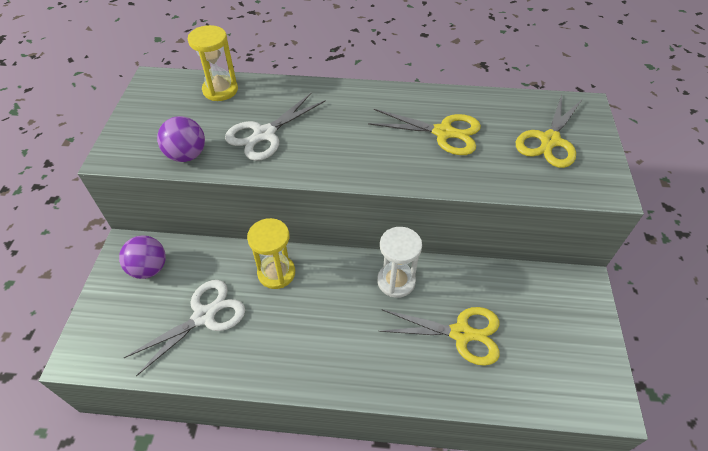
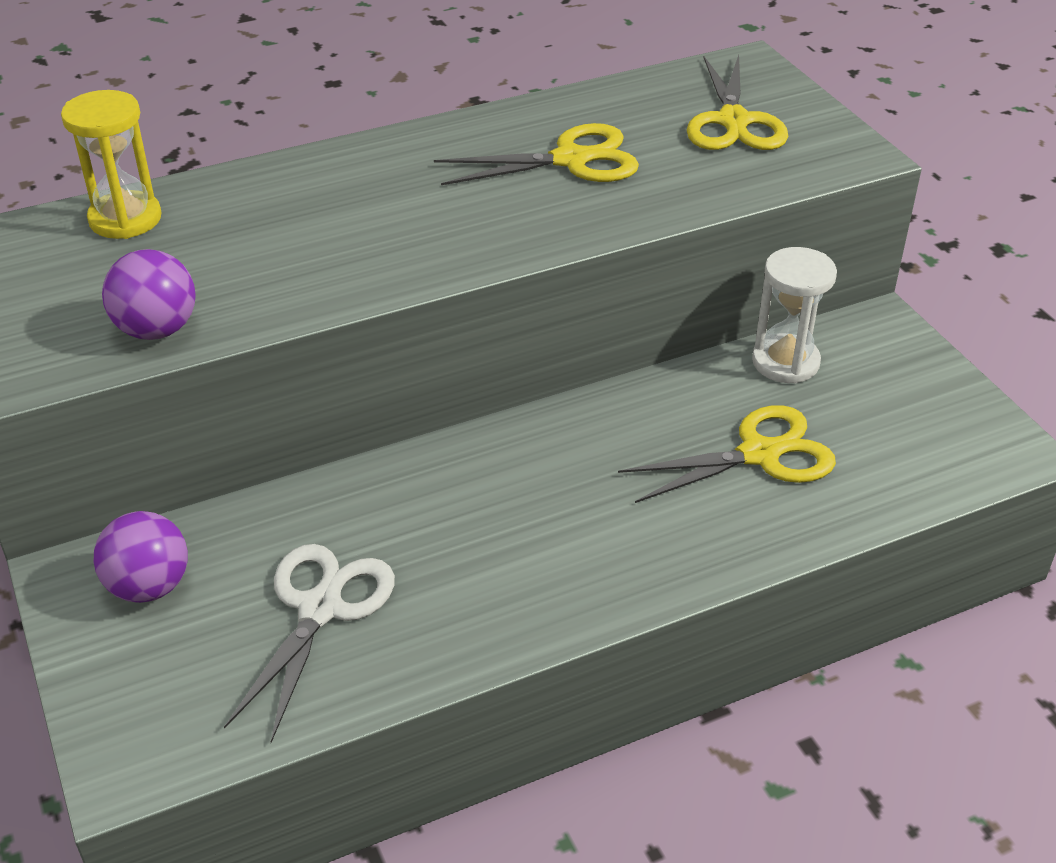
camera: 30 degrees left, 10 degrees down
white scissors [225,93,326,161] -> none
yellow hourglass [247,218,295,289] -> none
white hourglass [377,227,422,298] -> white hourglass moved to [752,247,837,384]

